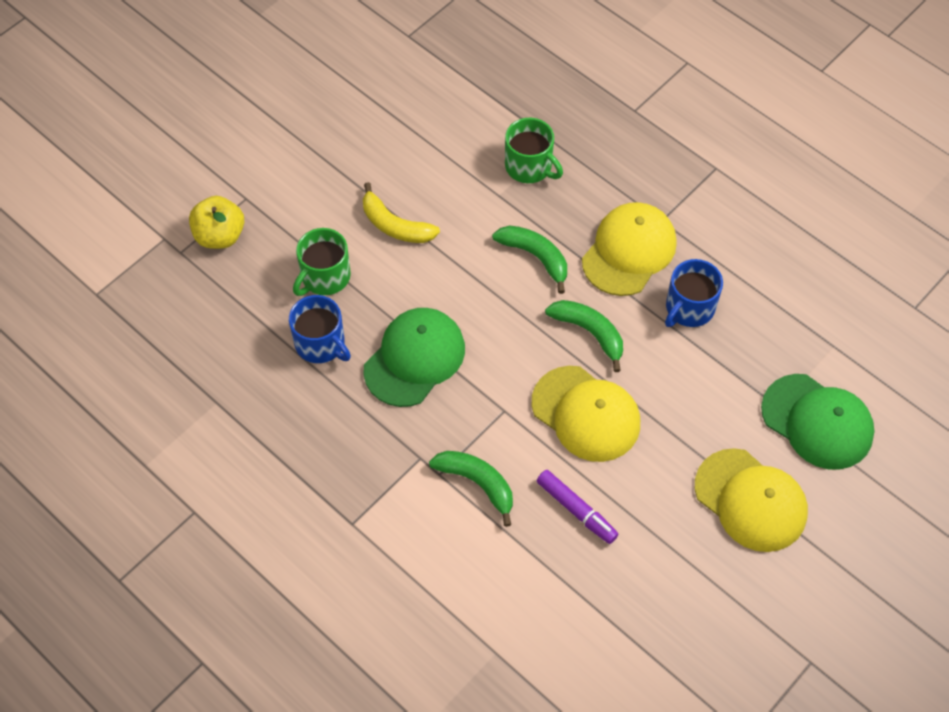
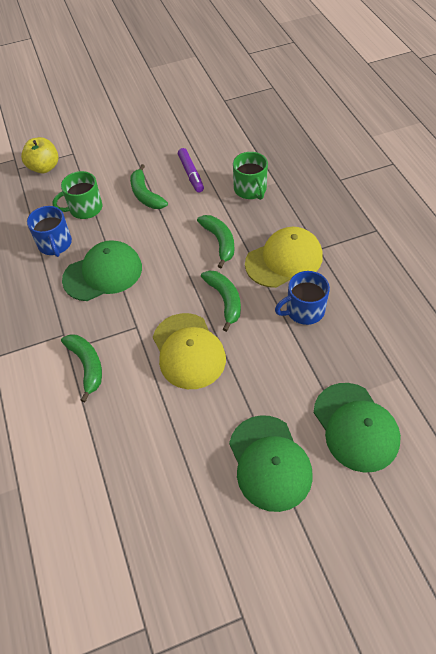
camera: 30 degrees right, 5 degrees down
yellow banana [363,182,440,243] -> green banana [130,164,168,209]
purple marker [537,470,618,544] -> purple marker moved to [178,148,204,192]
yellow cap [695,448,808,552] -> green cap [229,415,313,512]

